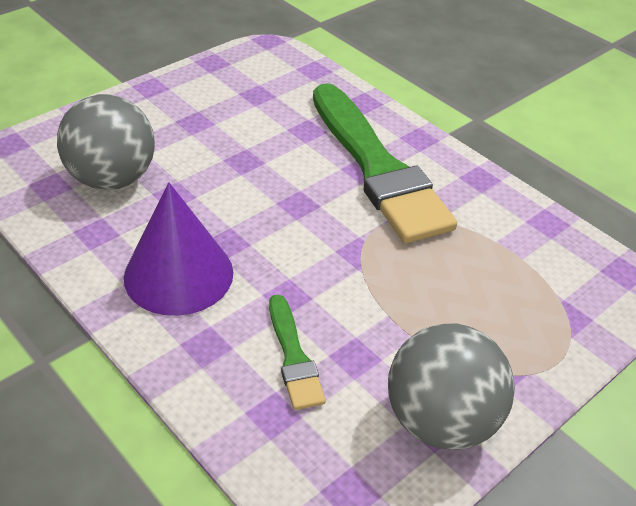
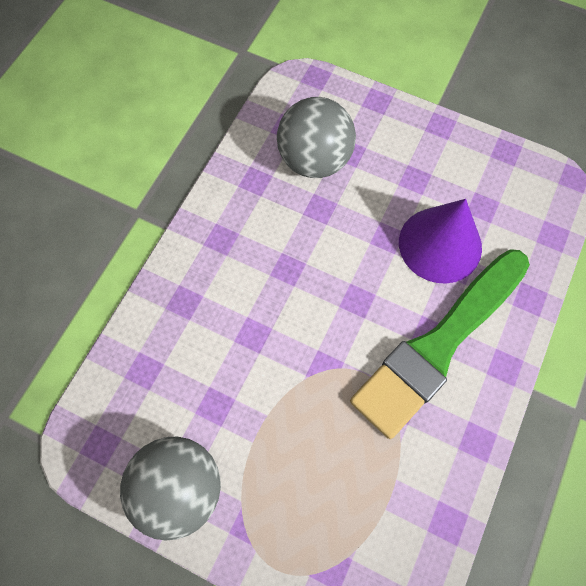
camera: 70 degrees right, 25 degrees up
purple cone [124,182,233,316] -> purple cone moved to [399,199,482,284]
green brush [269,294,326,410] -> none

